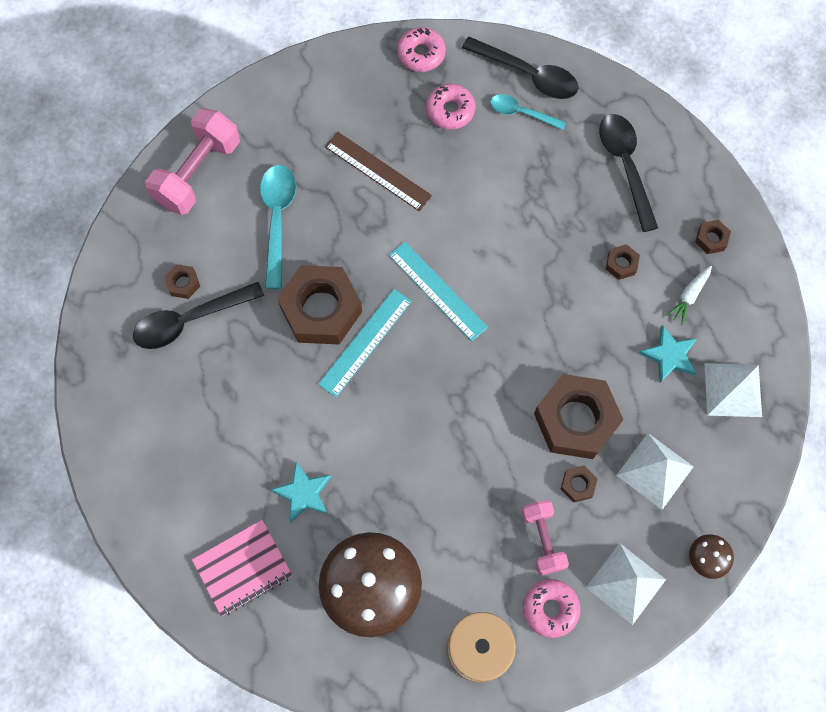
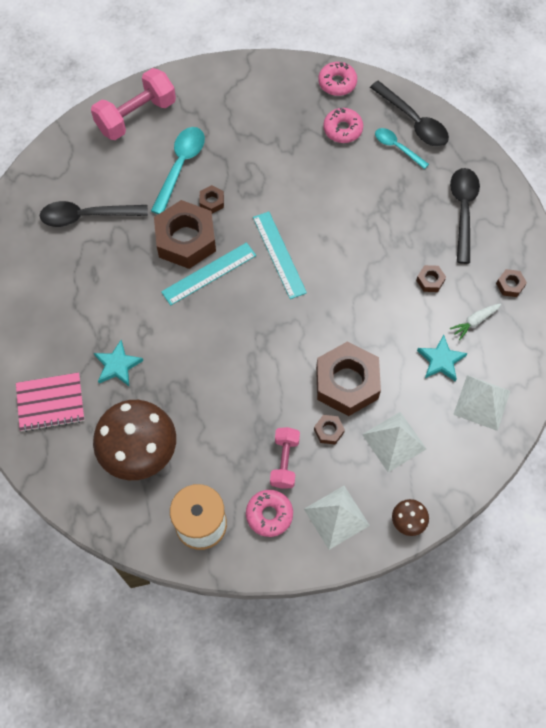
camera: 20 degrees right, 5 degrees down
brown nut [164,264,200,299] -> brown nut moved to [199,185,224,214]
brown ruler [325,132,432,211] -> none

